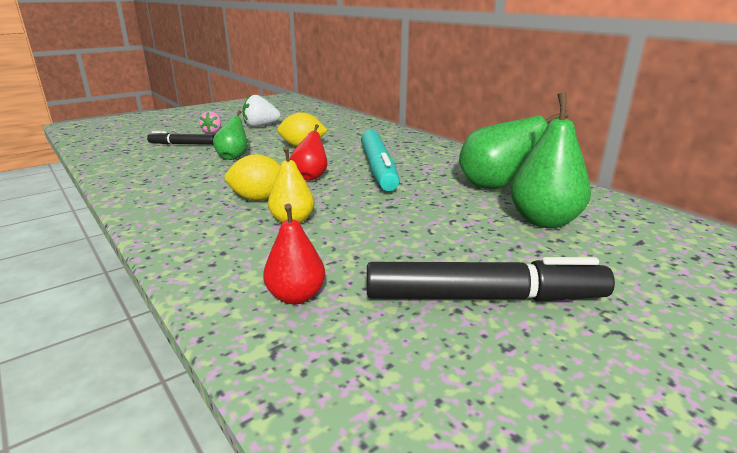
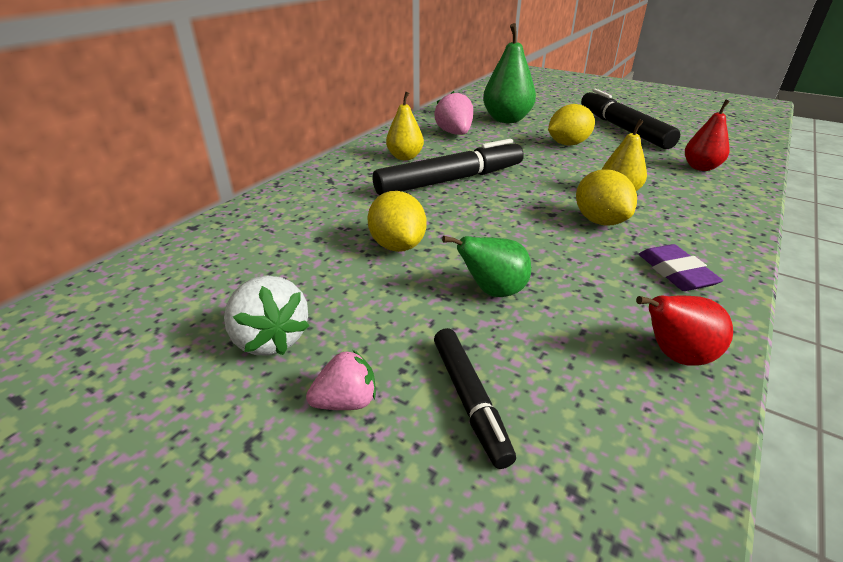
camera: 110 degrees left, 10 degrees up
red pear [290,124,327,181] -> red pear moved to [636,295,733,366]
turquoise marker [361,130,400,191] -> black marker [373,139,524,195]
green pear [459,110,569,189] -> pink strawberry [434,91,473,135]
none -> yellow pear [386,91,424,160]
none -> yellow lemon [548,104,595,146]
none -> purple eraser [639,244,723,291]

